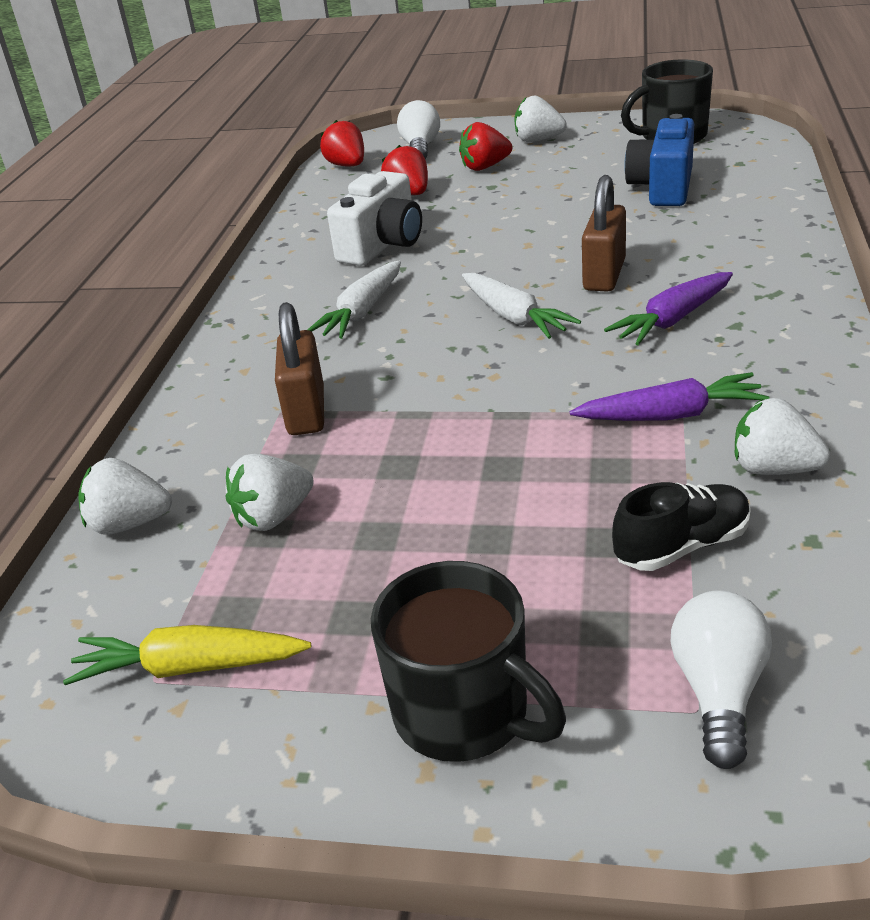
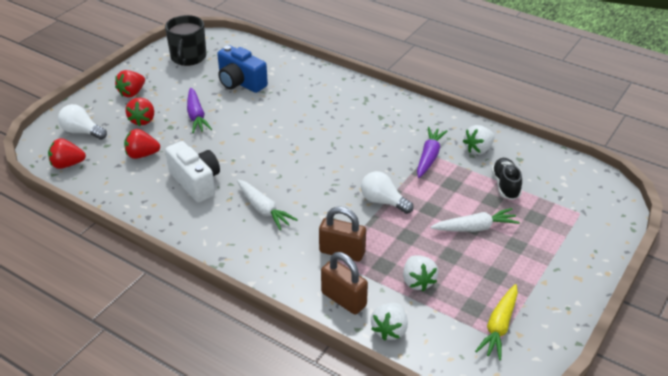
camera: 70 degrees left, 5 degrees up
black mug [371,561,566,762] -> none
white carrot [462,273,581,339] -> white carrot moved to [430,208,520,232]
white strawberry [514,96,567,142] -> red strawberry [115,70,145,97]
brown padlock [582,175,626,292] -> brown padlock moved to [321,252,368,314]
purple carrot [604,272,733,345] -> purple carrot moved to [187,88,212,133]
white light bulb [671,590,772,769] -> white light bulb moved to [361,171,414,214]

